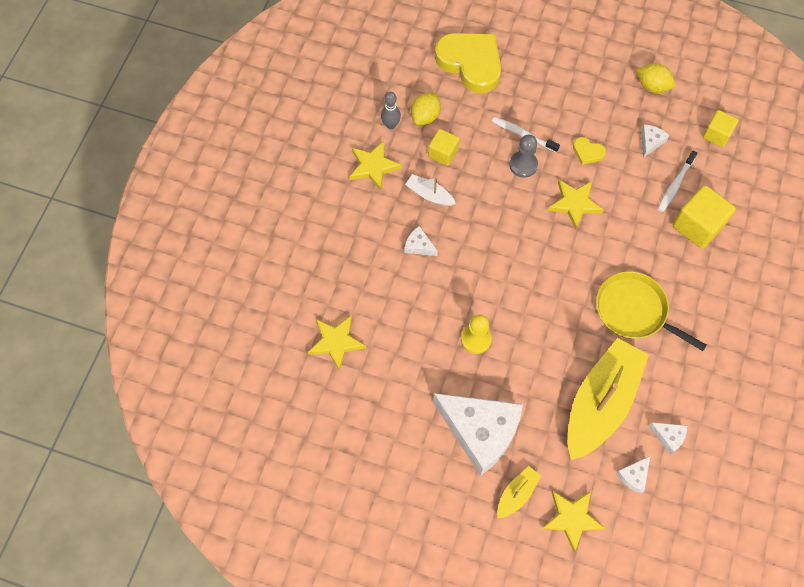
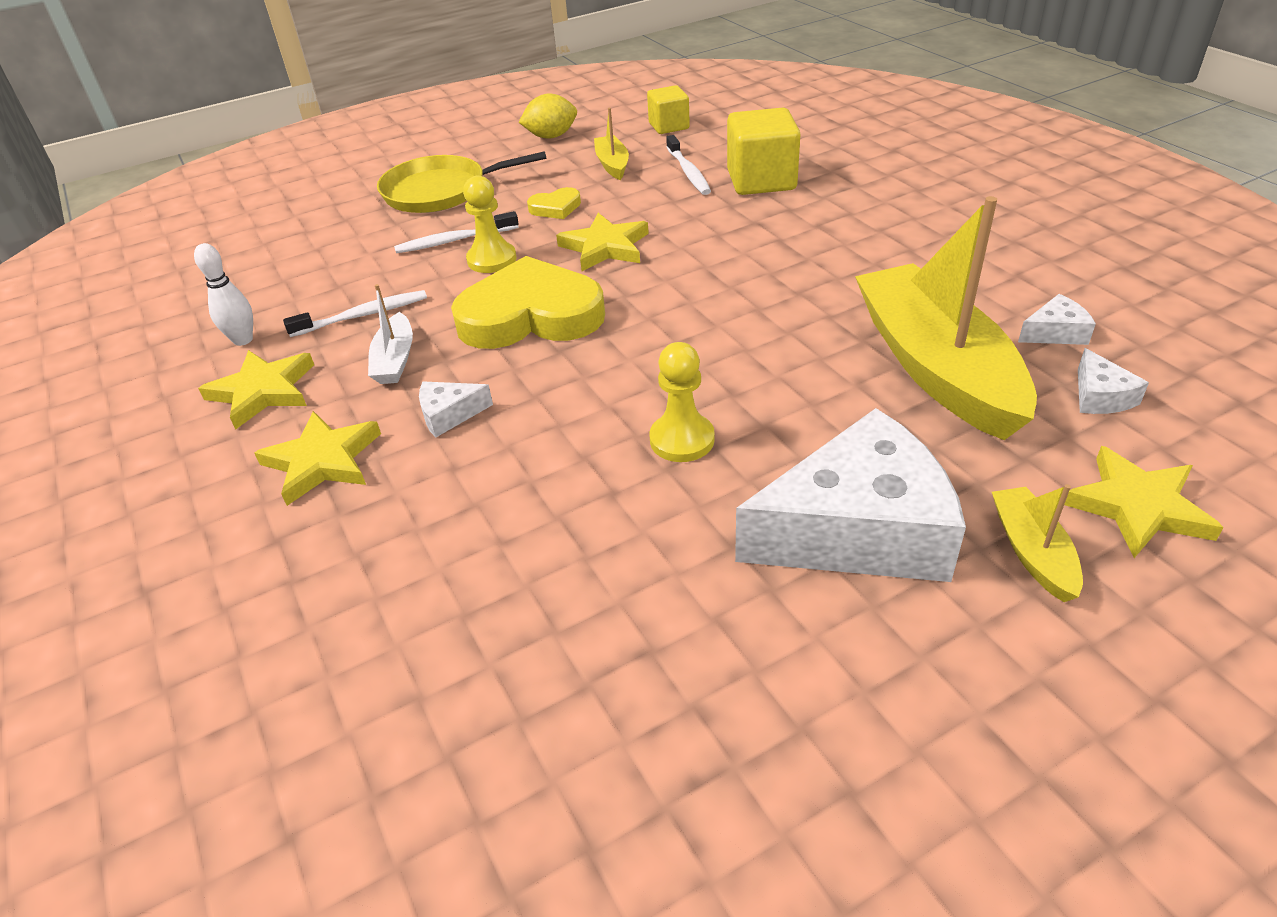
camera: 45 degrees left, 25 degrees down
yellow star [308,315,366,371] -> yellow star moved to [254,411,381,506]
grey bowling pin [381,92,401,129] -> white bowling pin [194,243,253,346]
white boat [405,174,456,206] -> white boat turned 75 degrees counterclockwise [368,284,413,384]
yellow lemon [411,93,441,125] -> none
yellow cube [428,129,459,166] -> white toothbrush [283,290,427,337]
yellow heart [435,33,501,93] -> yellow heart moved to [451,256,605,349]
grey pawn [509,135,538,178] -> yellow pawn [463,176,517,273]
yellow pan [596,271,707,351] -> yellow pan moved to [377,151,547,213]
white cheese [641,124,669,158] -> yellow boat [594,108,629,180]

